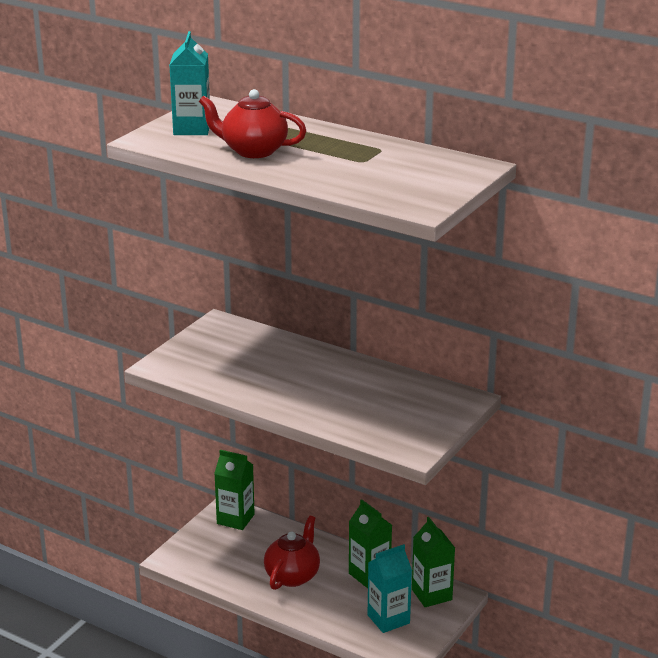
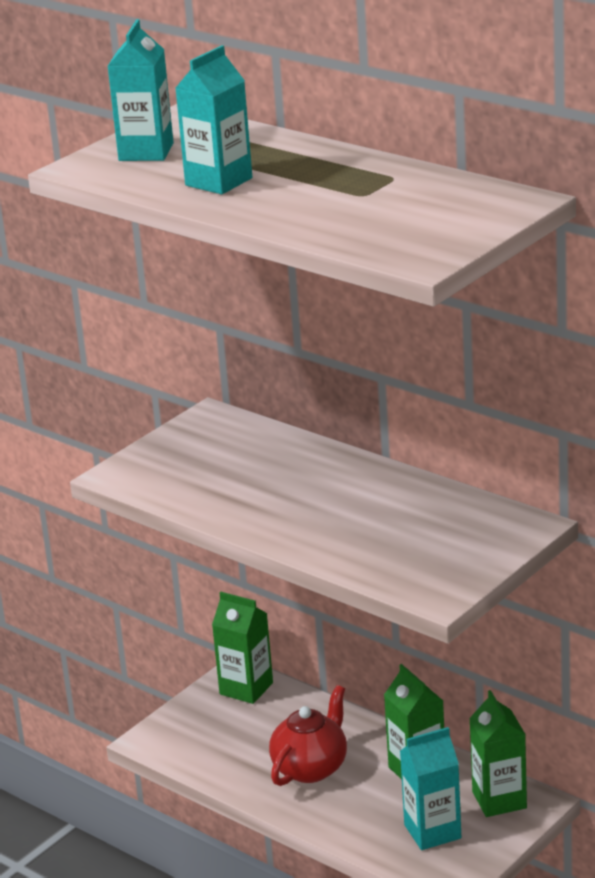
camera: 10 degrees right, 0 degrees up
red teapot [199,89,306,158] -> turquoise carton [175,45,252,194]

